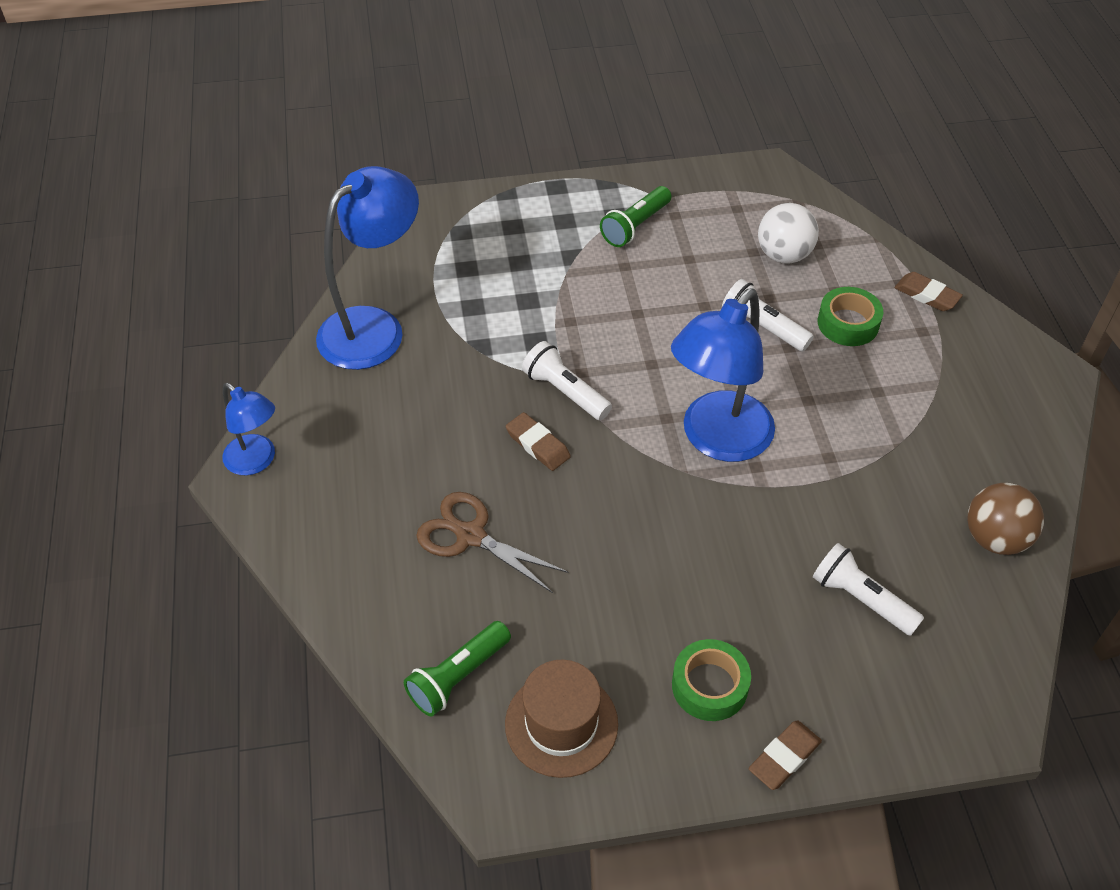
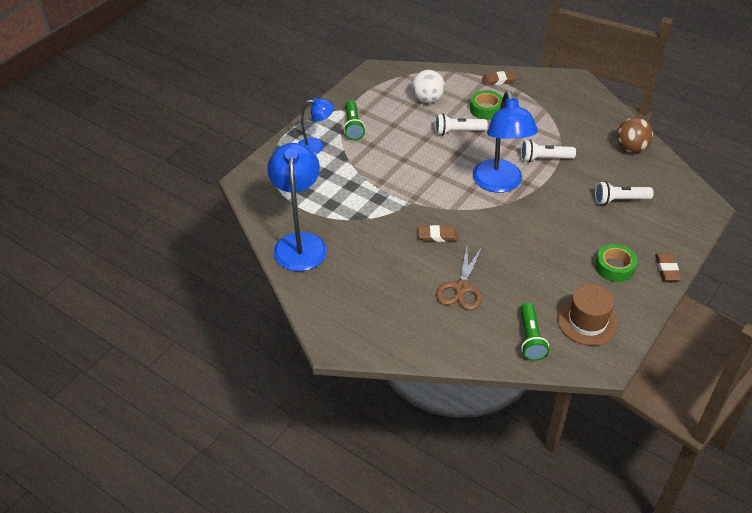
camera: 45 degrees left, 5 degrees down
blue lamp [222,383,275,476] -> blue lamp moved to [298,98,334,154]
brown scissors [416,492,568,593] -> brown scissors turned 60 degrees counterclockwise [436,246,482,310]
white flashlight [522,341,612,420] -> white flashlight moved to [521,140,576,162]

